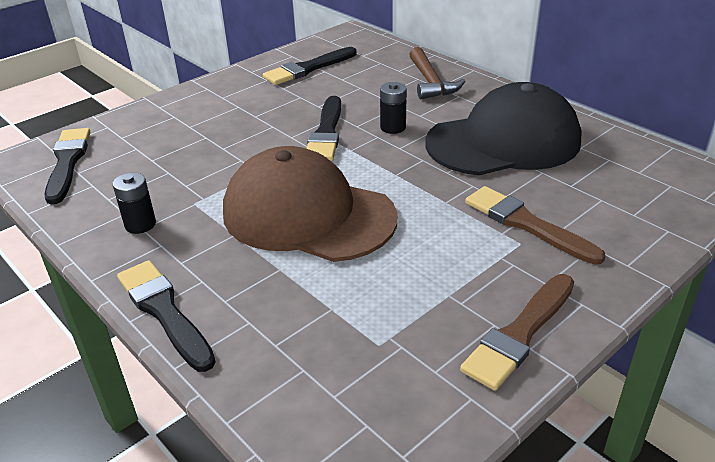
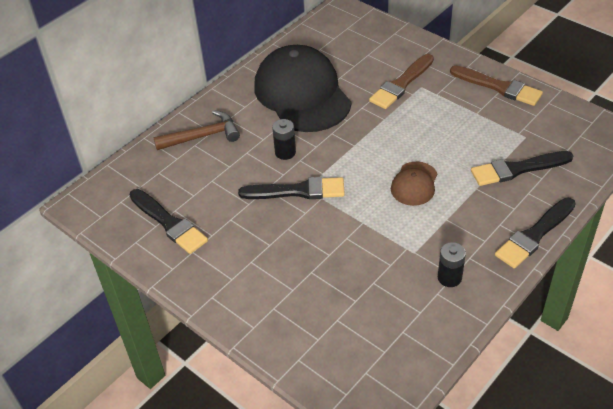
camera: 95 degrees left, 10 degrees up
black brush [45,128,90,205] -> black brush moved to [471,151,574,186]
brown cap [223,146,397,262] -> brown cap [391,162,437,206], size x0.46

